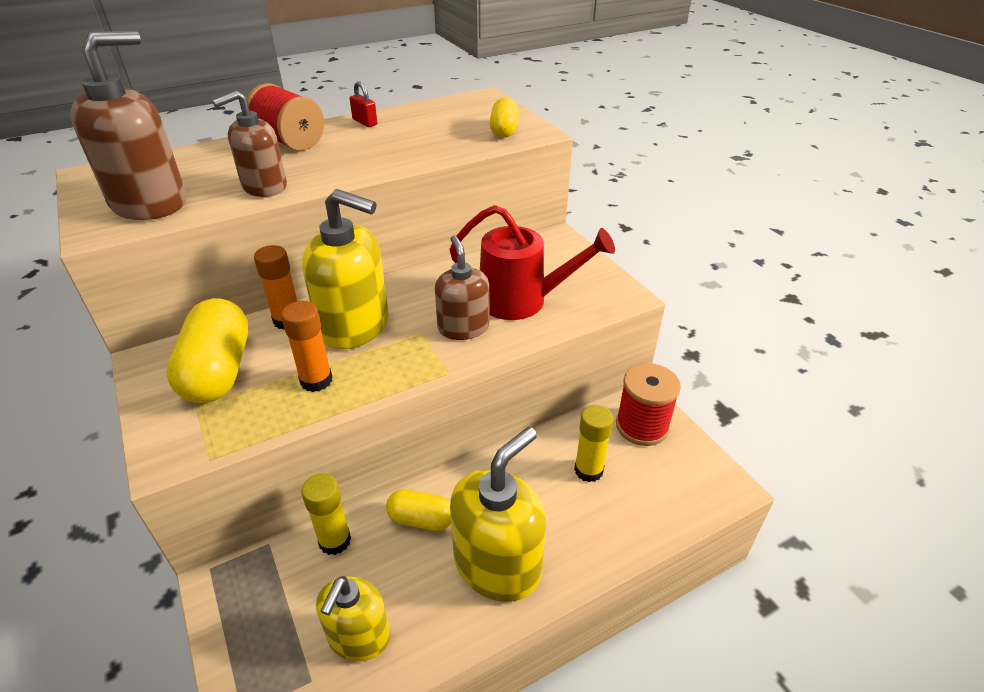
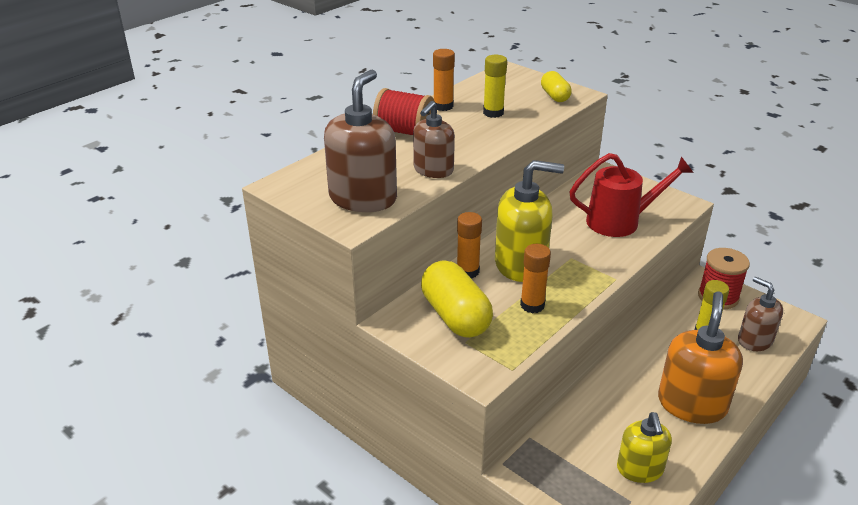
camera: 20 degrees left, 5 degrees down
yellow glue stick [301,473,351,555] -> yellow glue stick moved to [483,55,507,118]
red padlock [350,81,377,127] -> orange glue stick [433,49,455,111]
yellow capsule [386,489,451,531] -> none
brown soap dispenser [435,236,489,340] -> brown soap dispenser moved to [738,277,783,351]
yellow soap dispenser [450,427,546,602] -> orange soap dispenser [658,291,743,424]

